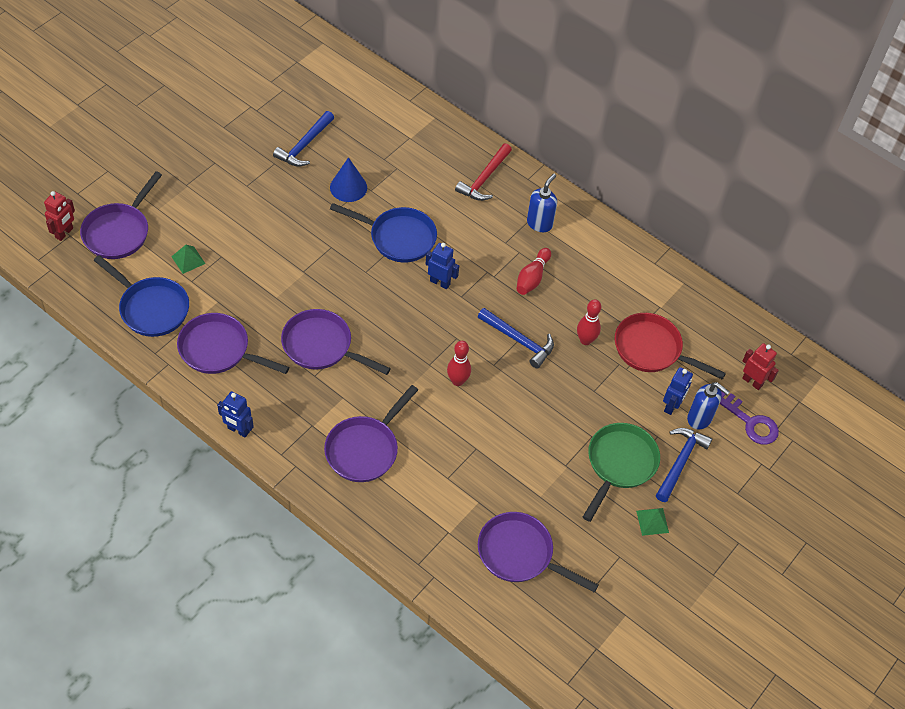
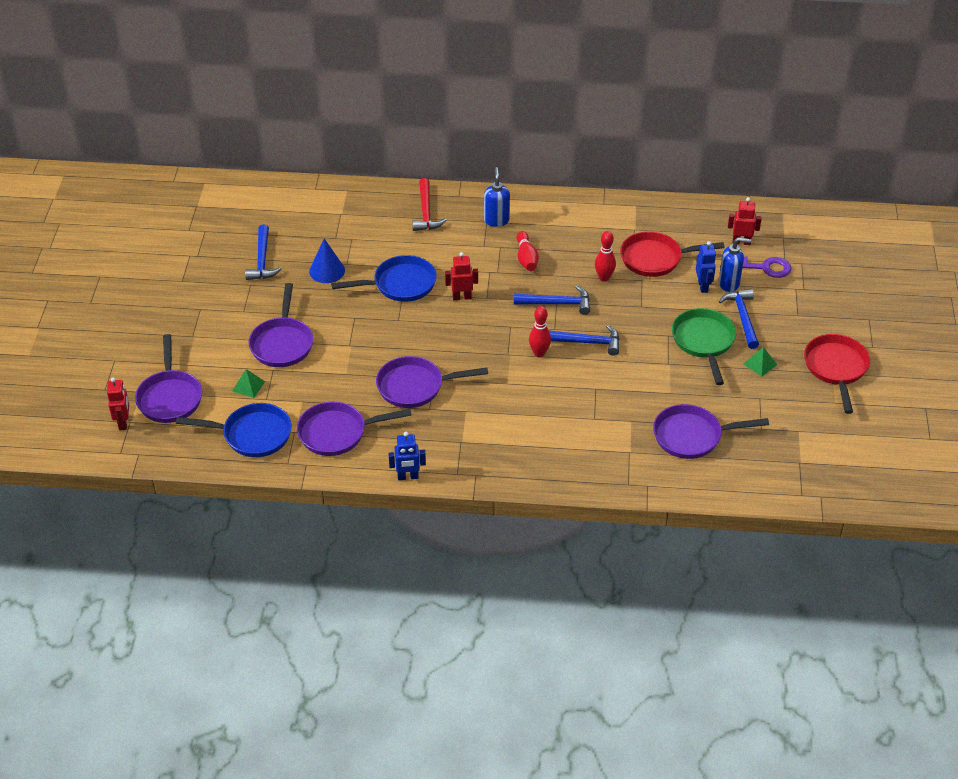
camera: 30 degrees left, 10 degrees down
purple pan [324,385,418,482] -> purple pan moved to [248,283,313,367]
blue robot [426,243,459,289] -> red robot [445,252,478,300]
none -> blue hammer [549,325,619,356]
none -> red pan [804,334,870,414]

